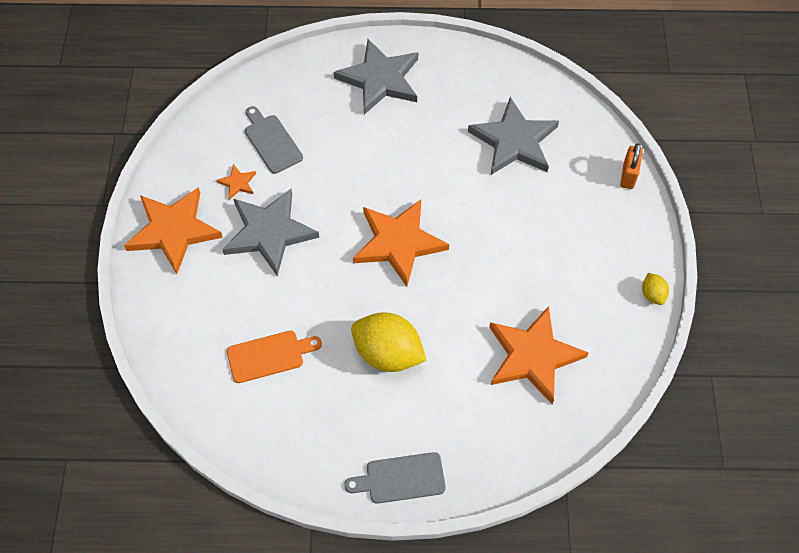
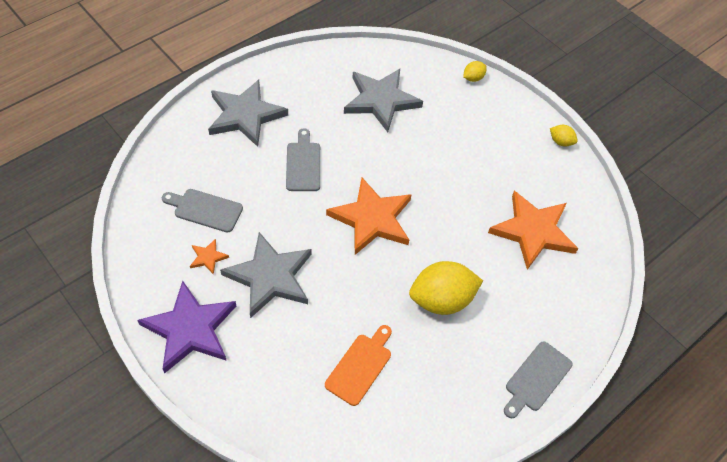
camera: 45 degrees left, 5 degrees down
orange star [124,187,223,274] -> purple star [137,281,236,374]
orange padlock [620,143,643,189] -> yellow lemon [463,61,487,82]
none -> grey cutting board [286,128,320,191]

